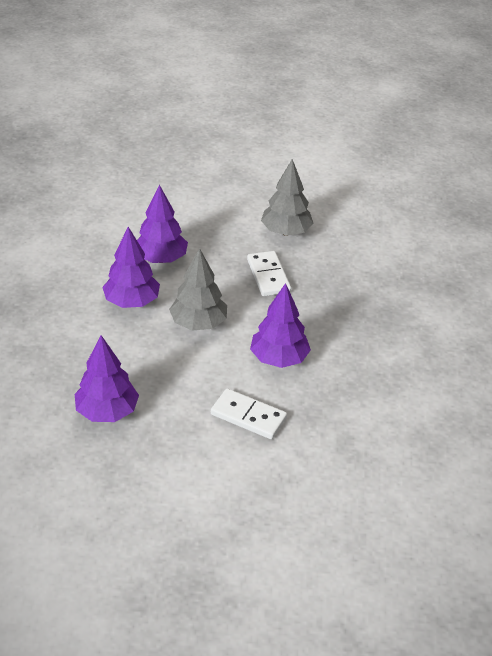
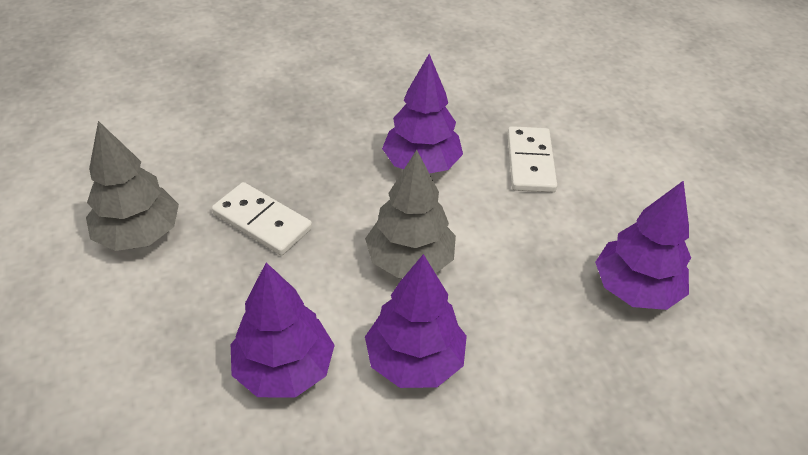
camera: 115 degrees left, 5 degrees up
white domino [247,251,291,296] -> white domino turned 75 degrees clockwise [212,182,312,255]

